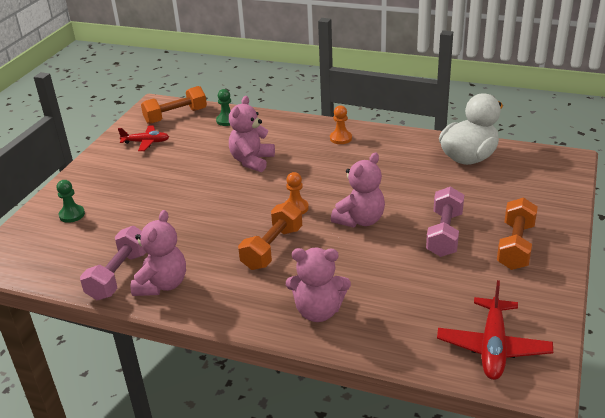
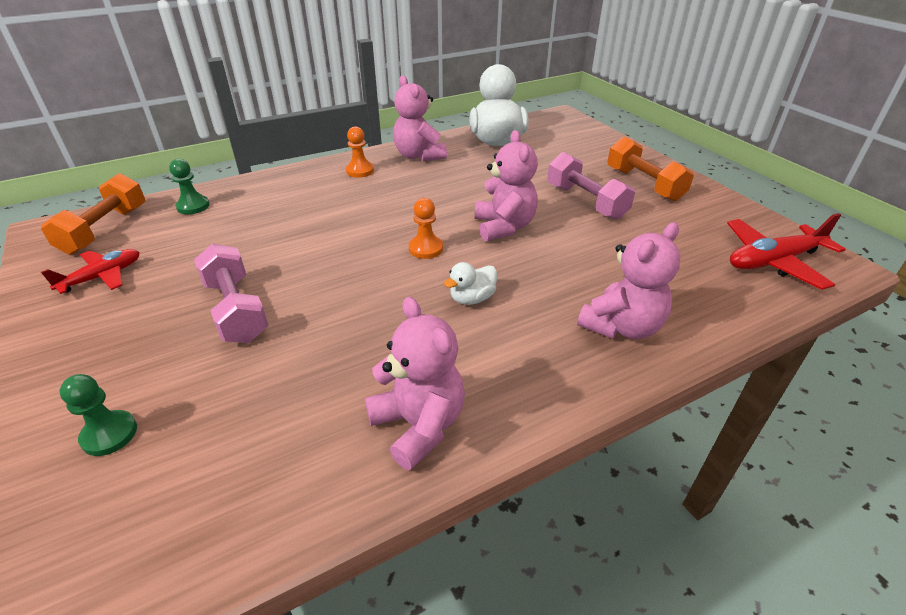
camera: 50 degrees left, 5 degrees up
pink dumbbell [80,226,146,300] -> pink dumbbell moved to [194,243,269,343]
pink teddy bear [229,96,275,172] -> pink teddy bear moved to [393,76,447,161]
orange dumbbell [238,202,302,270] -> white duck [444,262,497,305]
red plane [437,280,553,380] -> red plane turned 105 degrees clockwise [727,213,846,290]

